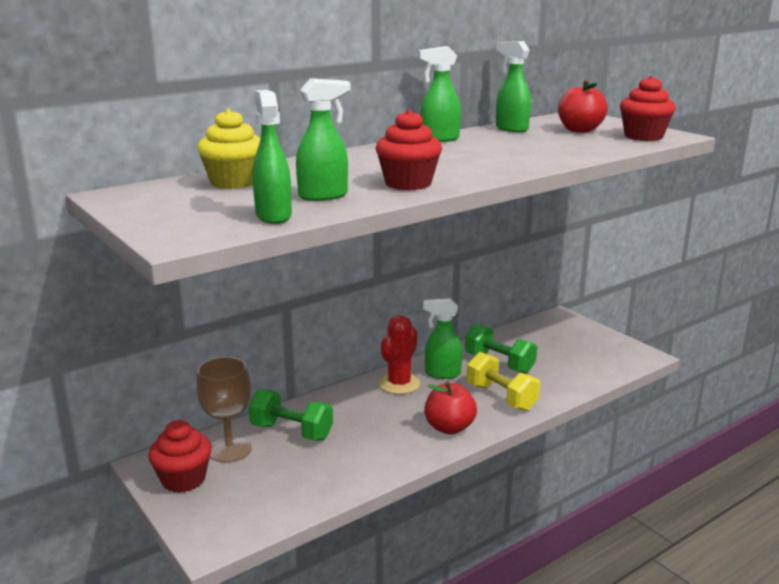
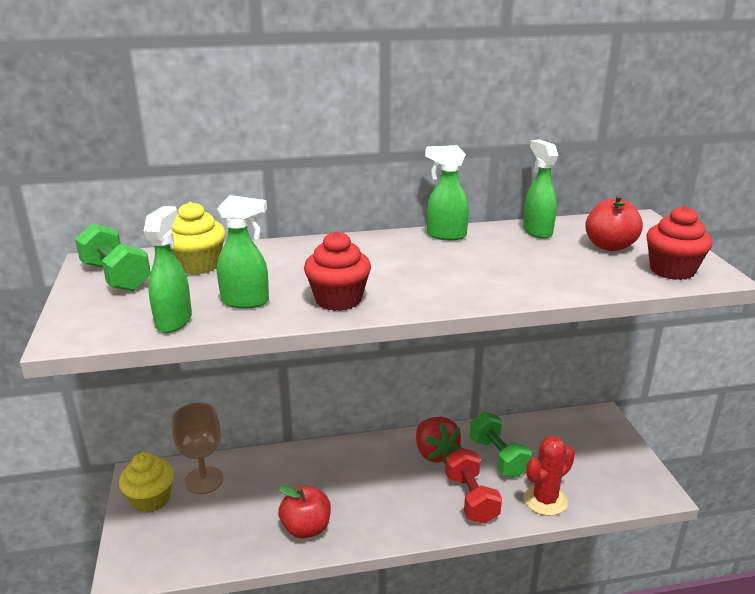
camera: 25 degrees right, 5 degrees up
red cupcake [148,420,212,493] -> yellow cupcake [119,452,174,513]
green dumbbell [249,389,333,441] -> green dumbbell moved to [75,223,151,291]
red cactus [379,315,420,394] -> red cactus moved to [523,436,575,516]
green spray bottle [423,298,462,379] -> red strawberry [416,417,462,464]
red apple [424,381,477,434] -> red apple moved to [278,486,331,539]
yellow dumbbell [467,352,540,411] -> red dumbbell [445,448,502,524]

